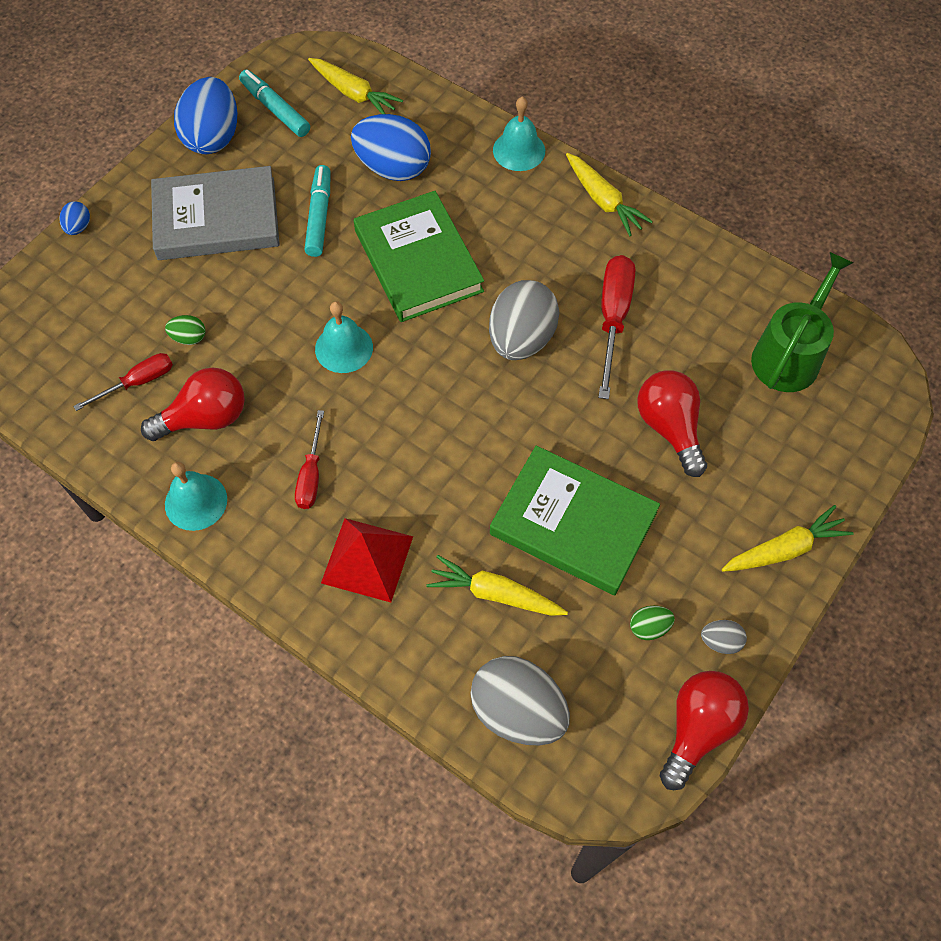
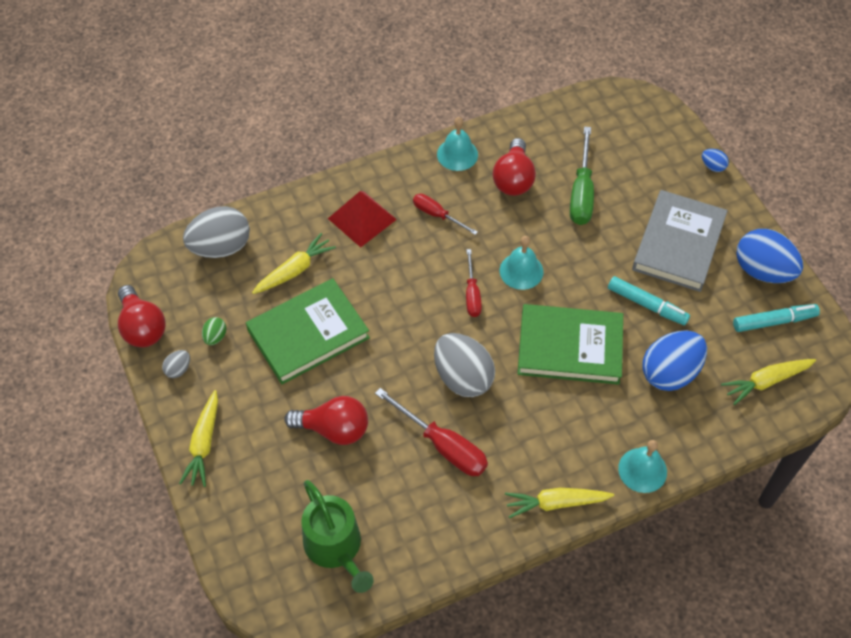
camera: 120 degrees right, 5 degrees down
red screwdriver [73,353,173,411] -> red screwdriver moved to [466,249,482,317]
green egg [165,315,205,345] -> green screwdriver [570,126,594,225]

